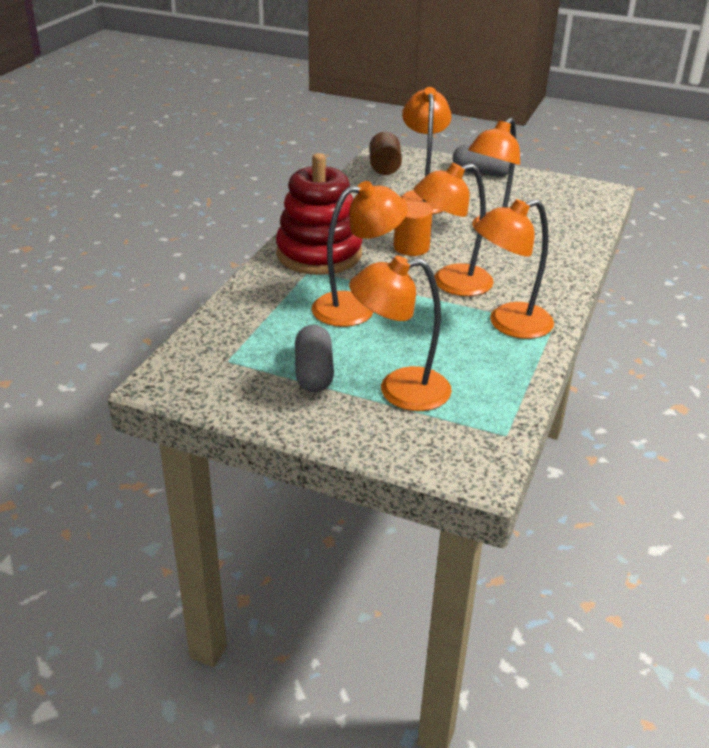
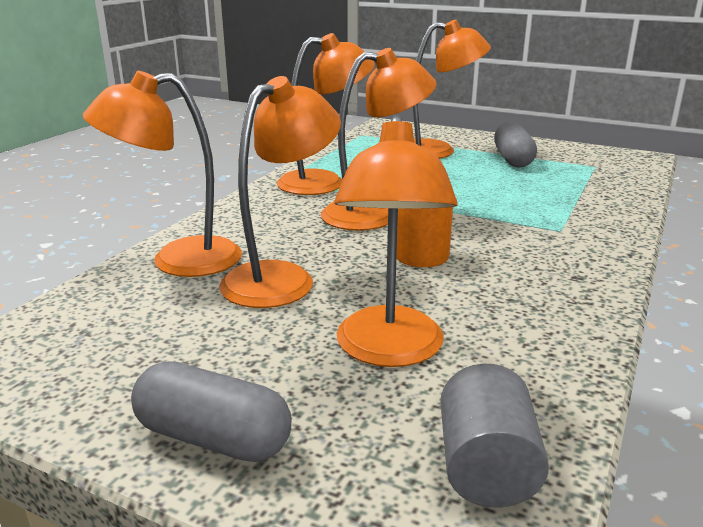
camera: 175 degrees left, 10 degrees down
red stacking toy [276,153,363,275] -> none
orange lamp [311,181,408,327] -> orange lamp moved to [83,71,242,277]
brown cylinder [369,132,402,175] -> grey cylinder [441,364,549,508]

